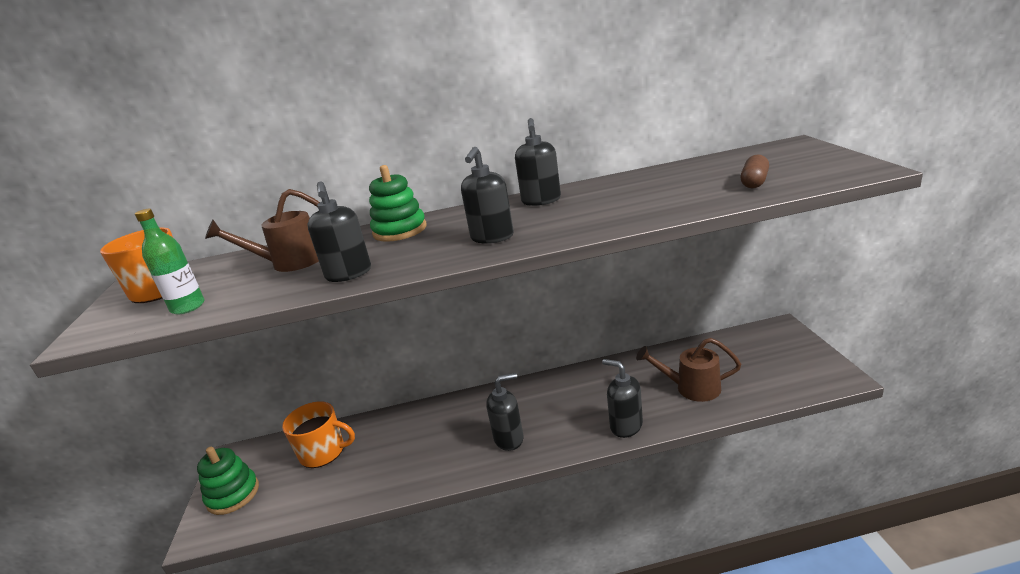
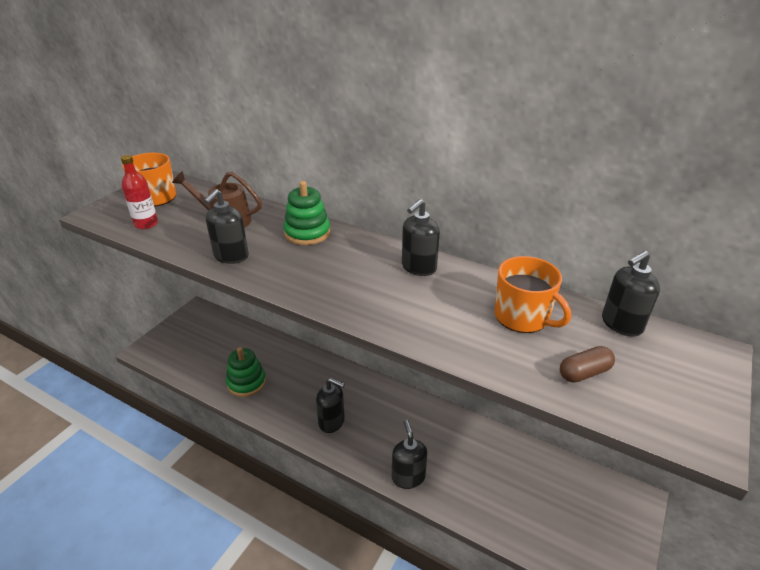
camera: 35 degrees right, 10 degrees up
green bottle [135,209,205,315] -> red bottle [121,155,158,229]
green stacking toy [197,446,259,515] -> green stacking toy moved to [226,347,266,397]
orange mug [282,401,355,468] -> orange mug moved to [494,256,571,333]
black soap dispenser [461,147,514,244] -> black soap dispenser moved to [602,251,660,337]
brown watering can [636,338,741,402] -> none

